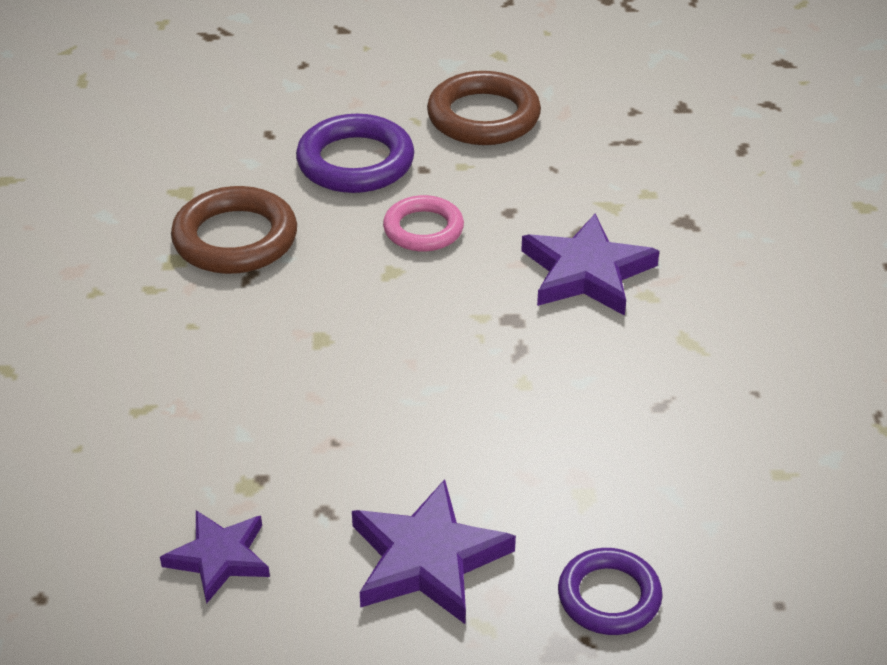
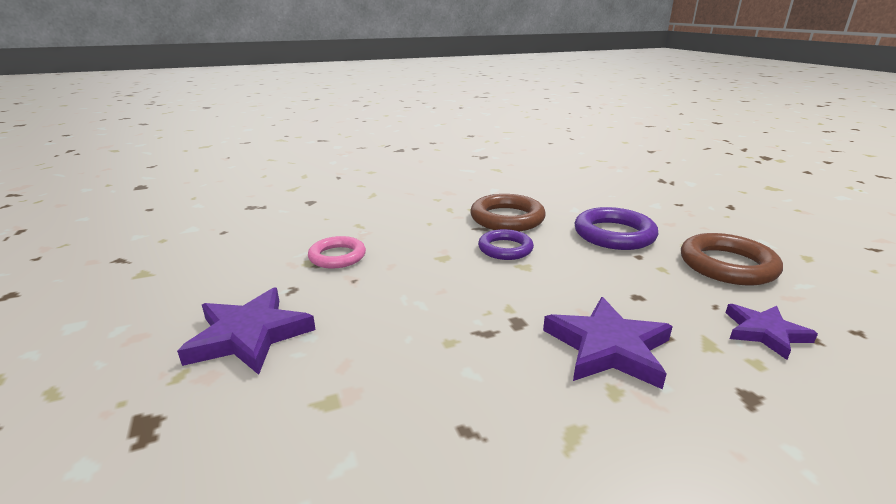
camera: 70 degrees right, 15 degrees down
purple star [160,510,270,604] -> purple star moved to [726,304,818,360]
pink ring [383,195,464,252] -> pink ring moved to [308,236,366,269]
purple ring [558,548,663,635] -> purple ring moved to [478,229,534,260]

